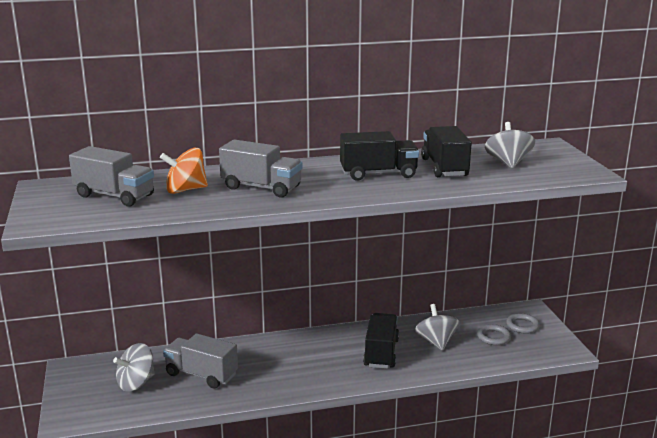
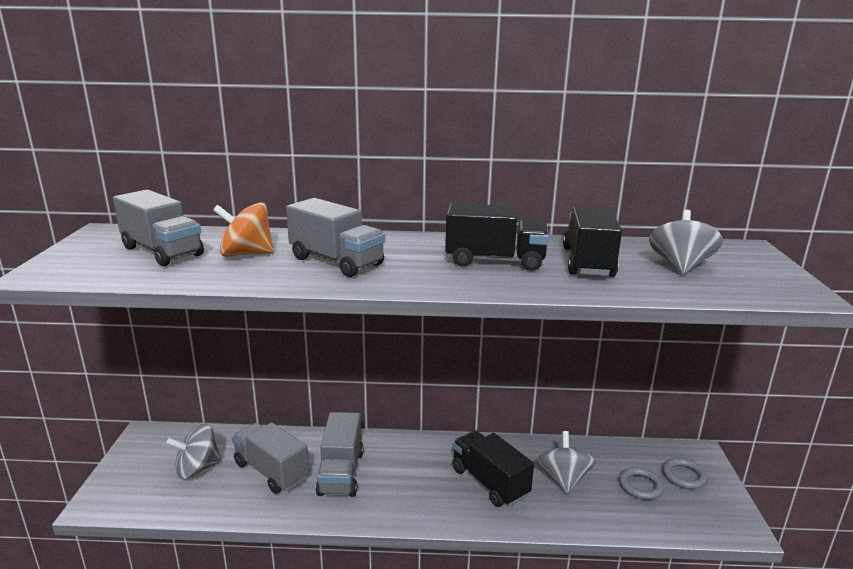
camera: 15 degrees right, 0 degrees up
black truck [363,313,399,369] -> black truck turned 60 degrees counterclockwise [452,430,534,507]
none -> grey truck [316,412,363,497]

